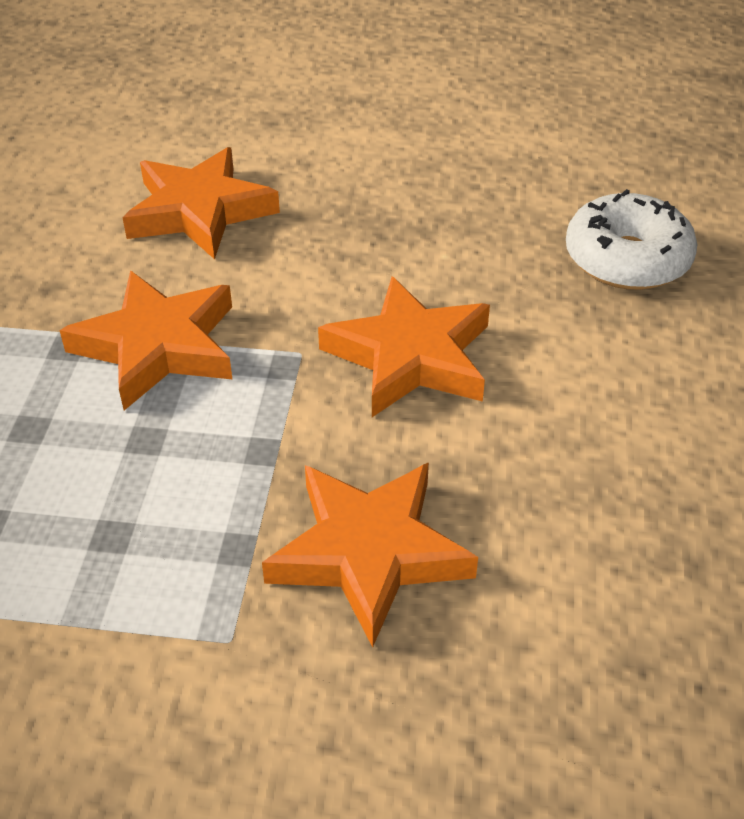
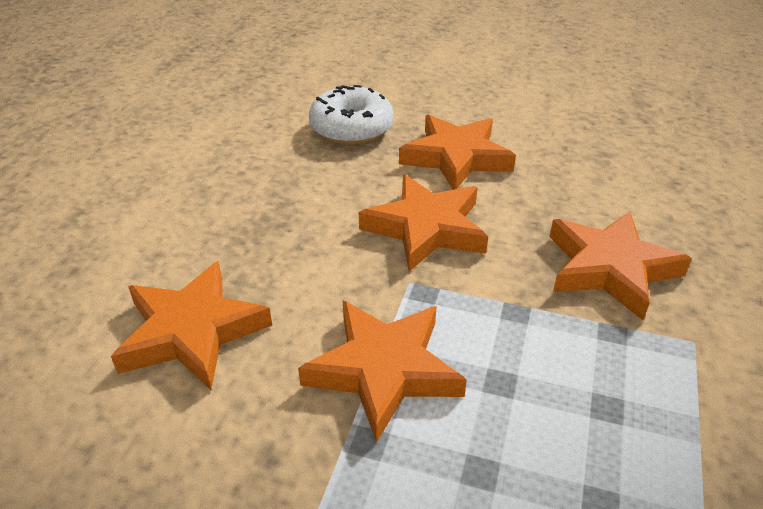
camera: 80 degrees left, 5 degrees down
none -> orange star [399,115,516,190]

